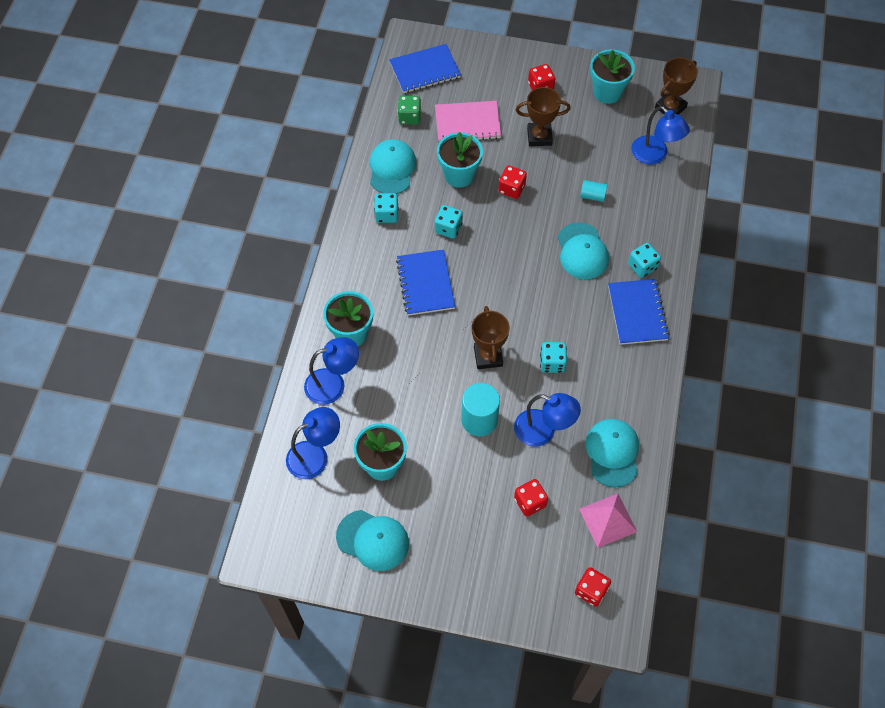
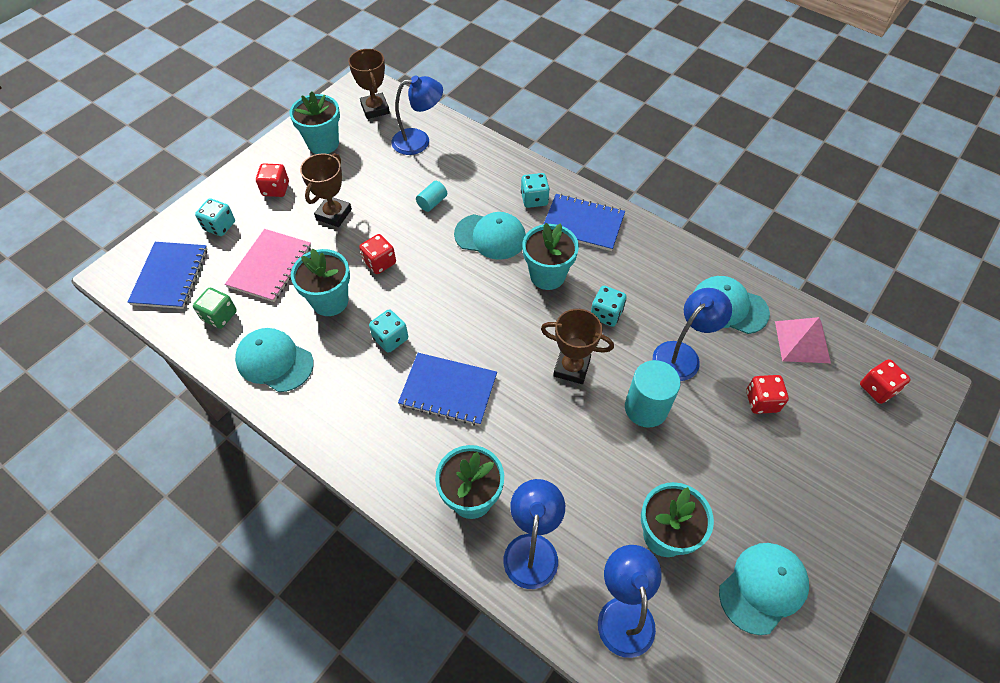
camera: 65 degrees left, 5 degrees down
turquoise dice [374,193,398,223] -> turquoise dice moved to [195,198,235,236]
none -> turquoise flower pot [523,223,579,290]

